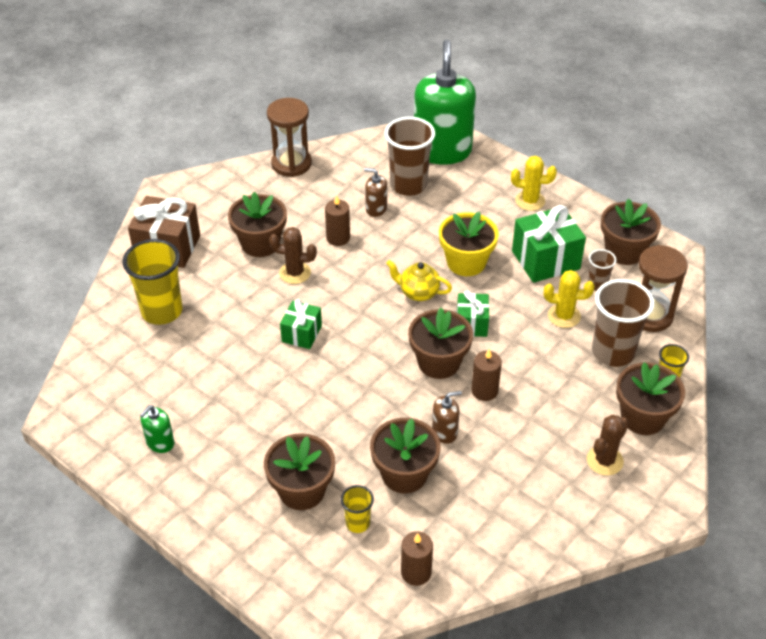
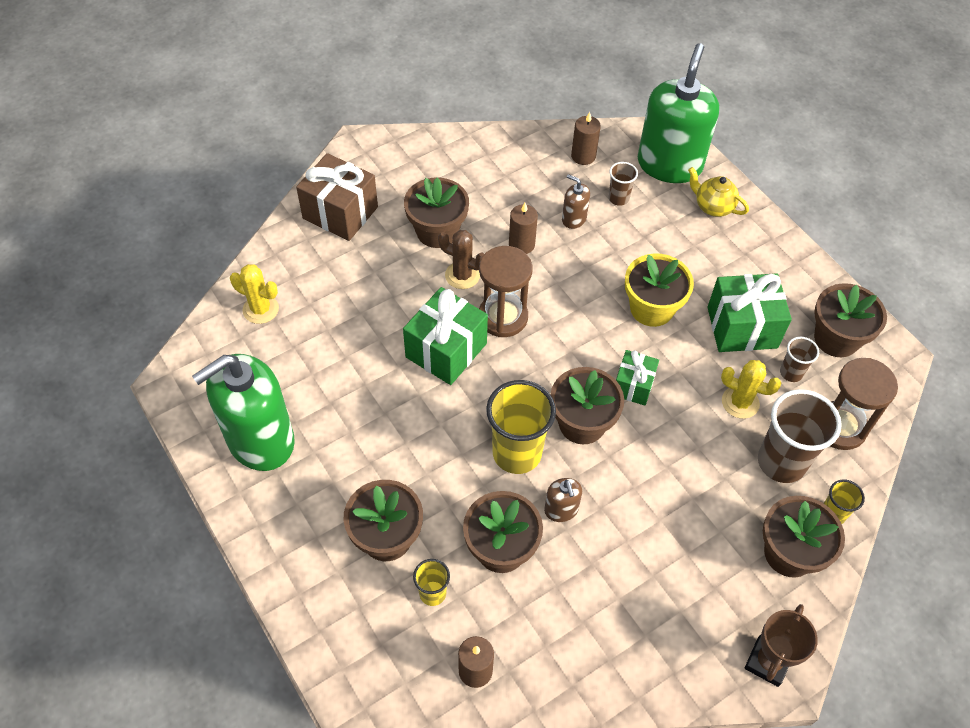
camera: 15 degrees right, 10 degrees up
yellow cup [123,239,182,325] -> yellow cup moved to [486,380,556,474]
green soap dispenser [140,405,174,453] -> green soap dispenser [192,354,295,471], size x2.38
brown hourglass [267,98,312,177] -> brown hourglass moved to [479,246,533,337]
green gift [280,299,322,349] -> green gift [403,287,488,385], size x1.69
brown cup [385,117,435,196] -> brown cup [608,162,638,206], size x0.51
yellow teapot [386,260,452,301] -> yellow teapot moved to [688,167,749,217]
brown soap dispenser [432,391,462,444] -> brown soap dispenser turned 75 degrees clockwise [544,478,582,522]
brown candle [471,349,502,401] -> brown candle moved to [571,112,601,165]
yellow cactus [511,156,557,211] -> yellow cactus moved to [230,264,279,324]
brown cactus [587,415,629,475] -> none
none -> brown trophy [745,604,818,687]

